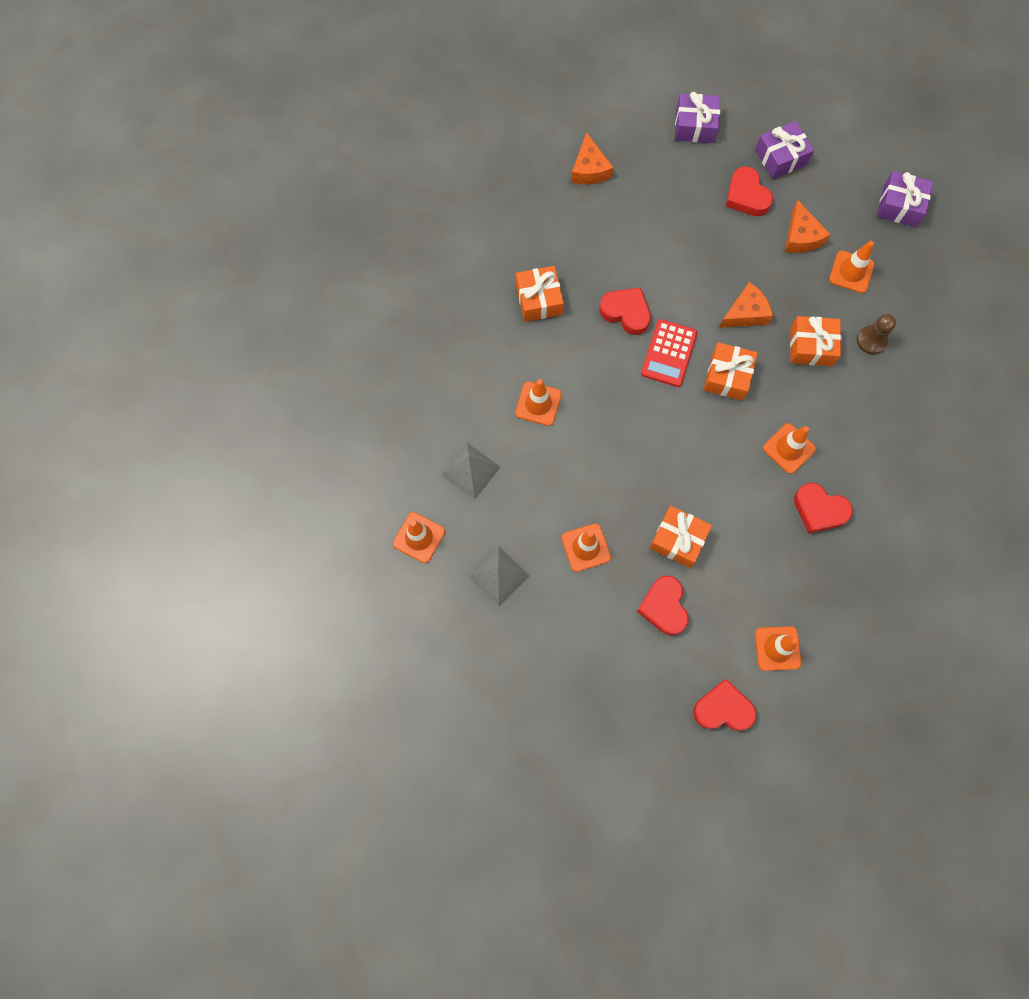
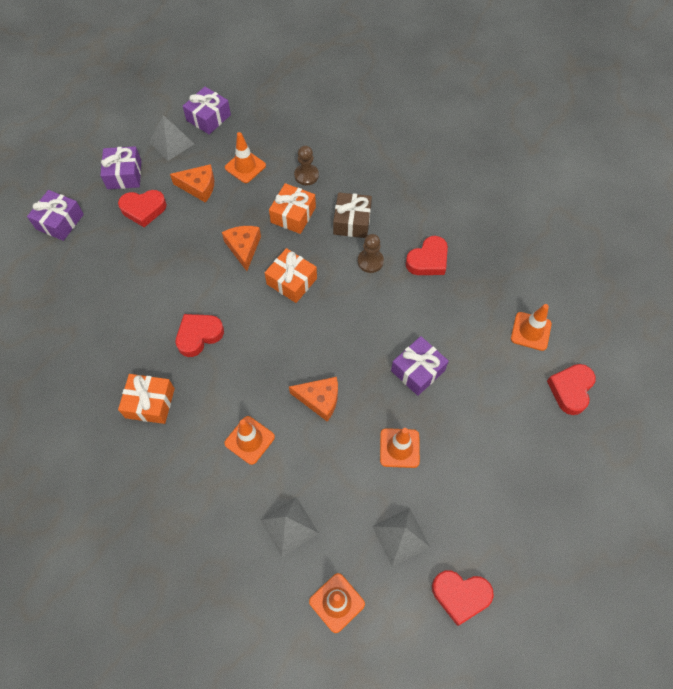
camera: 70 degrees left, 10 degrees down
orange cheese [571,132,613,184] -> orange cheese moved to [289,377,338,422]
red heart [637,576,689,636] -> red heart moved to [432,570,494,626]
red calculator [641,319,697,387] -> none
orange gift [650,506,712,568] -> purple gift [391,336,449,396]
orange traffic cone [763,423,816,474] -> brown pawn [358,234,384,273]
none -> grey pyramid [150,115,194,161]
none -> brown gift [333,192,372,238]

